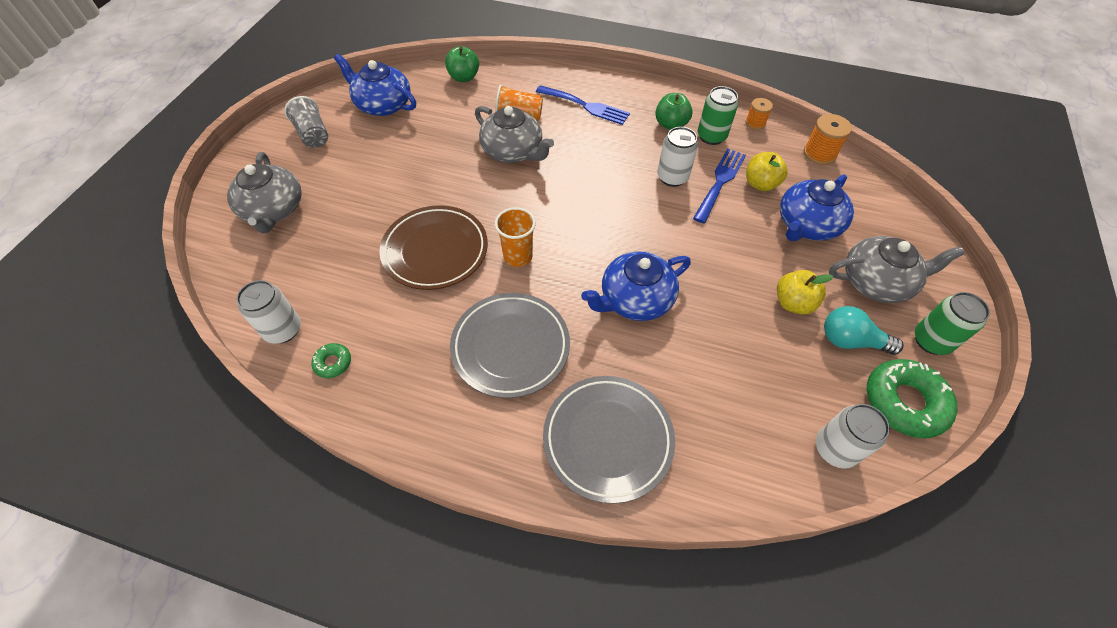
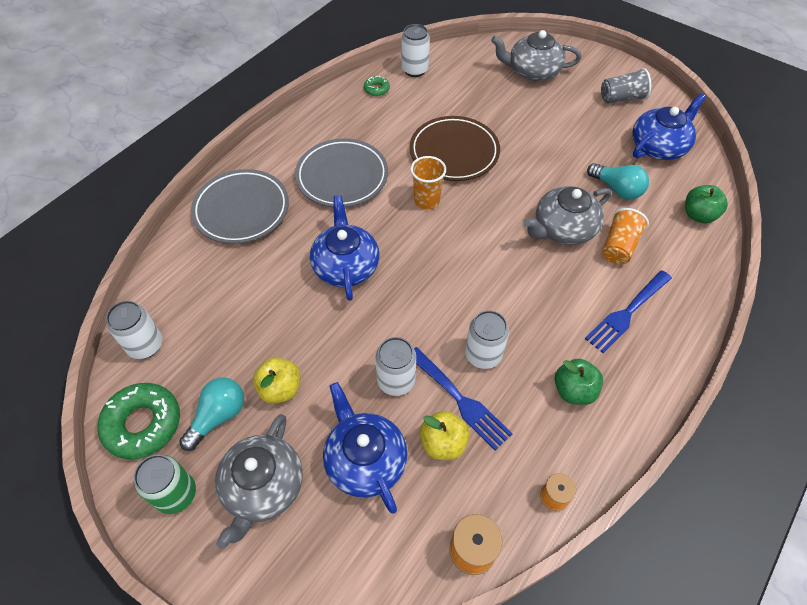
camera: 110 degrees right, 0 degrees up
green can [698,86,738,145] -> none
none -> white can [375,337,416,396]
none -> turquoise light bulb [587,163,649,200]

